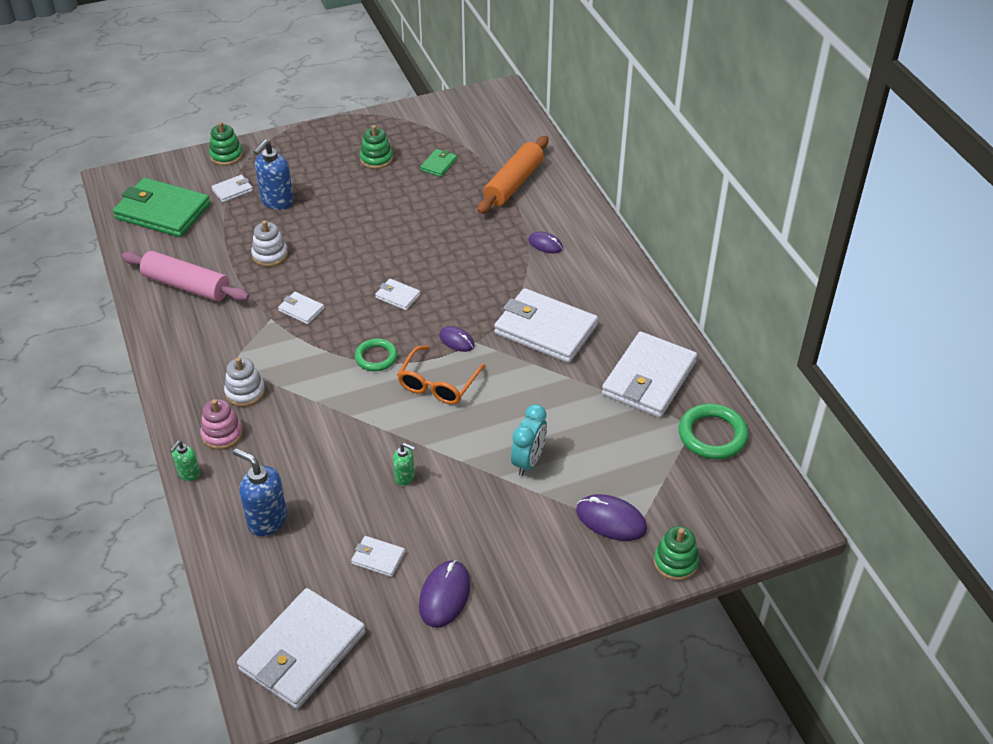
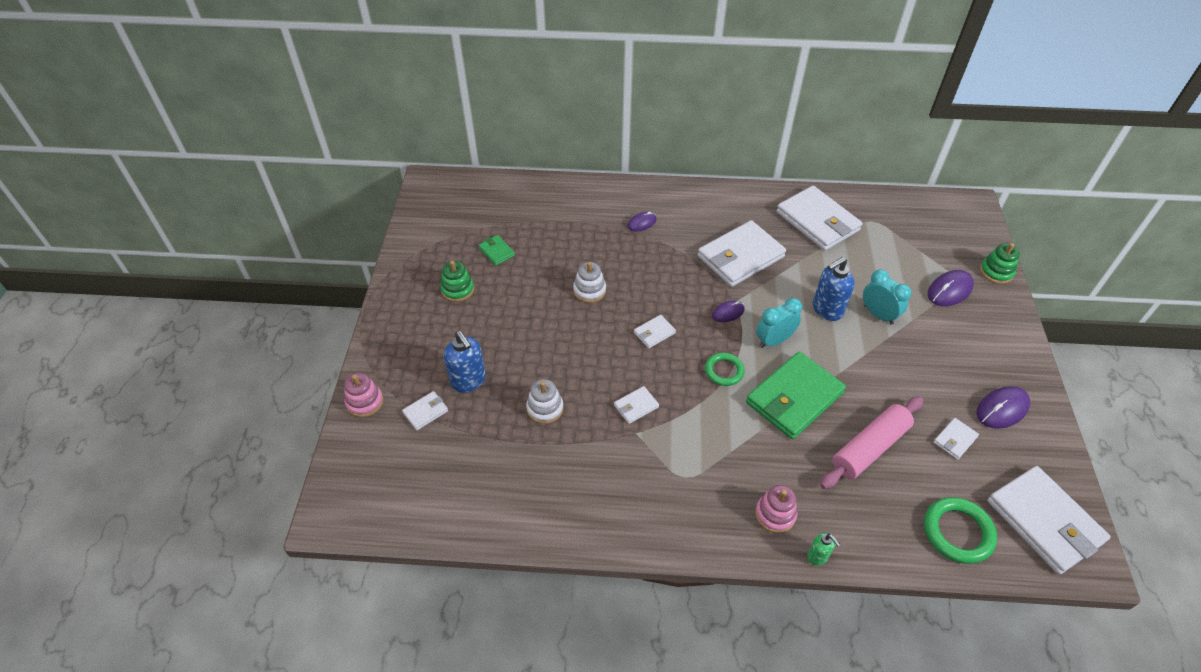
camera: 65 degrees left, 5 degrees up
green wallet [113,178,210,237] -> green wallet moved to [746,352,846,439]
pink rolling pin [122,251,249,301] -> pink rolling pin moved to [820,396,923,489]
green stacking toy [209,122,243,166] -> pink stacking toy [344,373,383,417]
white wallet [212,175,253,203] -> white wallet turned 60 degrees clockwise [402,391,448,430]
white stacking toy [224,357,265,407] -> white stacking toy moved to [573,262,606,303]
blue soap dispenser [233,448,287,536] -> blue soap dispenser moved to [813,257,854,321]
green soap dispenser [393,443,415,486] -> none
orange glasses [397,346,485,404] -> turquoise clock [756,298,802,348]
purple mouse [419,560,471,628] -> purple mouse turned 75 degrees counterclockwise [977,386,1030,429]
orange rolling pin [477,136,549,214] -> none
green ring [678,404,749,459] -> green ring moved to [924,497,997,564]

